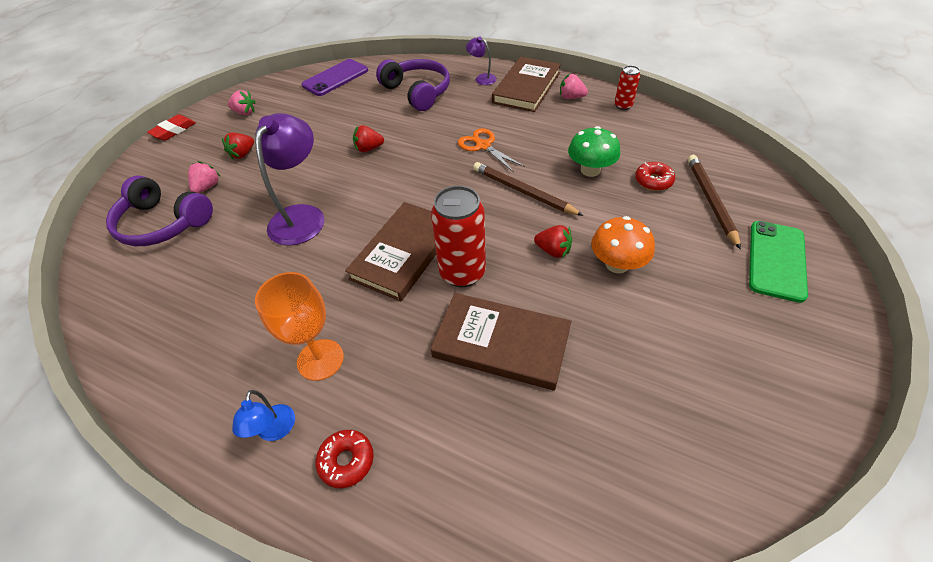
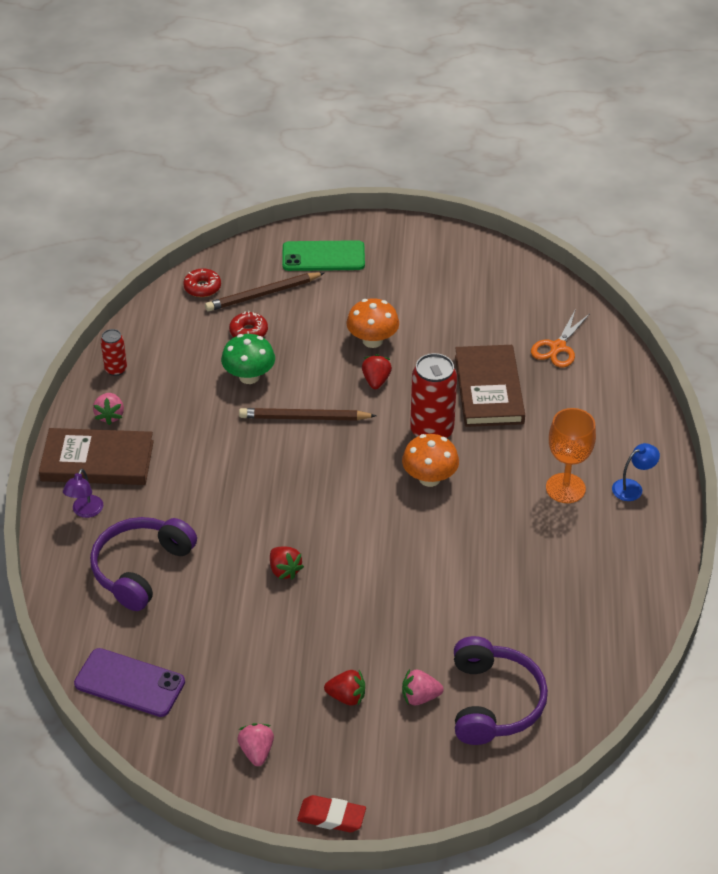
camera: 115 degrees left, 5 degrees down
purple lamp [255,113,324,246] -> none
red donut [315,430,374,488] -> red donut moved to [183,268,221,297]
brown book [345,202,436,301] -> orange mushroom [402,434,459,487]
orange scissors [458,128,525,172] -> orange scissors moved to [531,311,590,368]
brown pencil [473,162,584,216] -> brown pencil turned 75 degrees clockwise [239,408,377,421]

